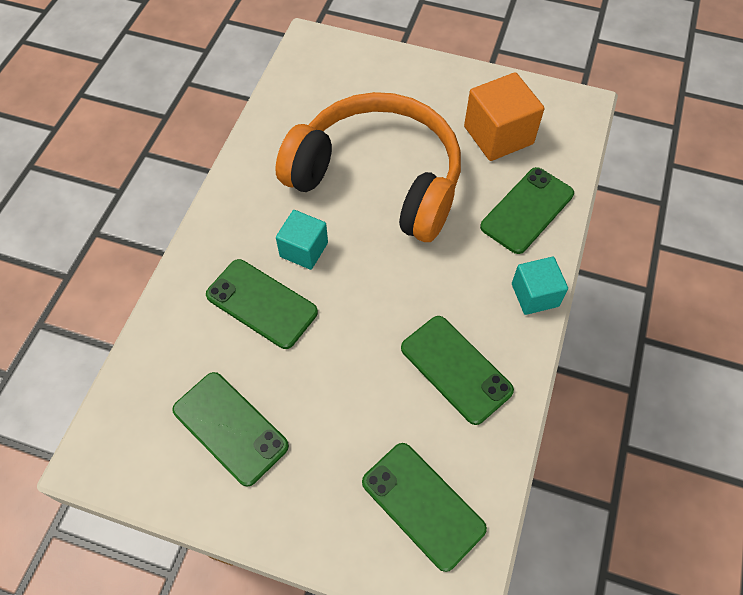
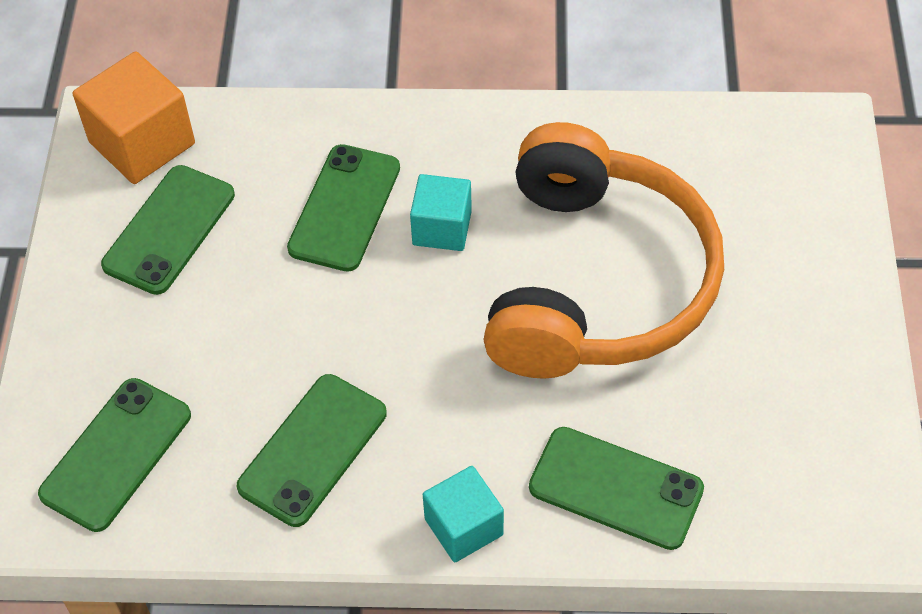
camera: 75 degrees right, 5 degrees down
orange cube [464,72,544,161] -> orange cube moved to [73,52,195,184]

